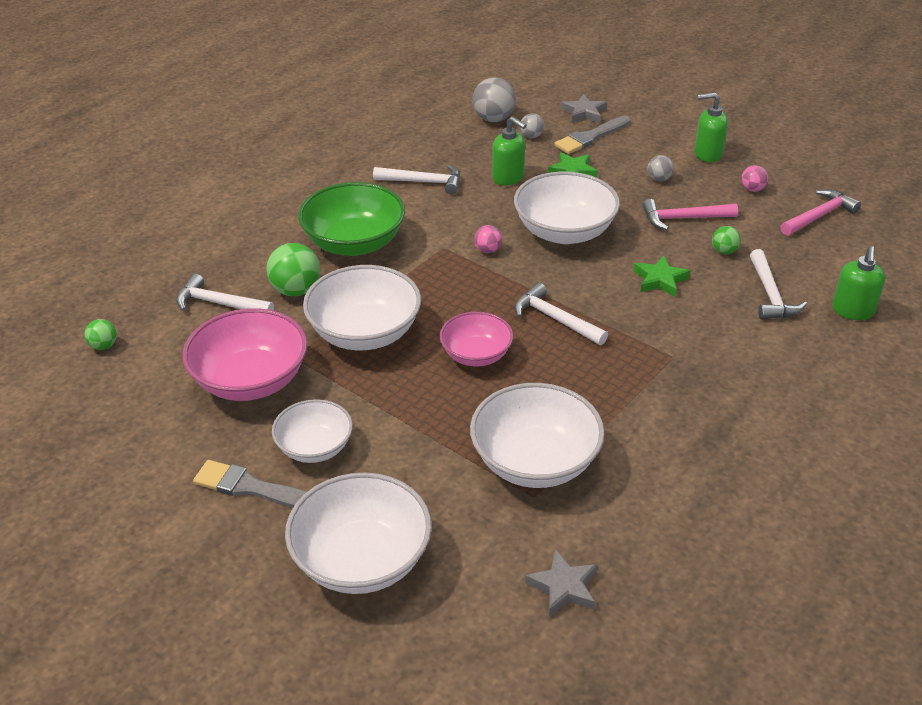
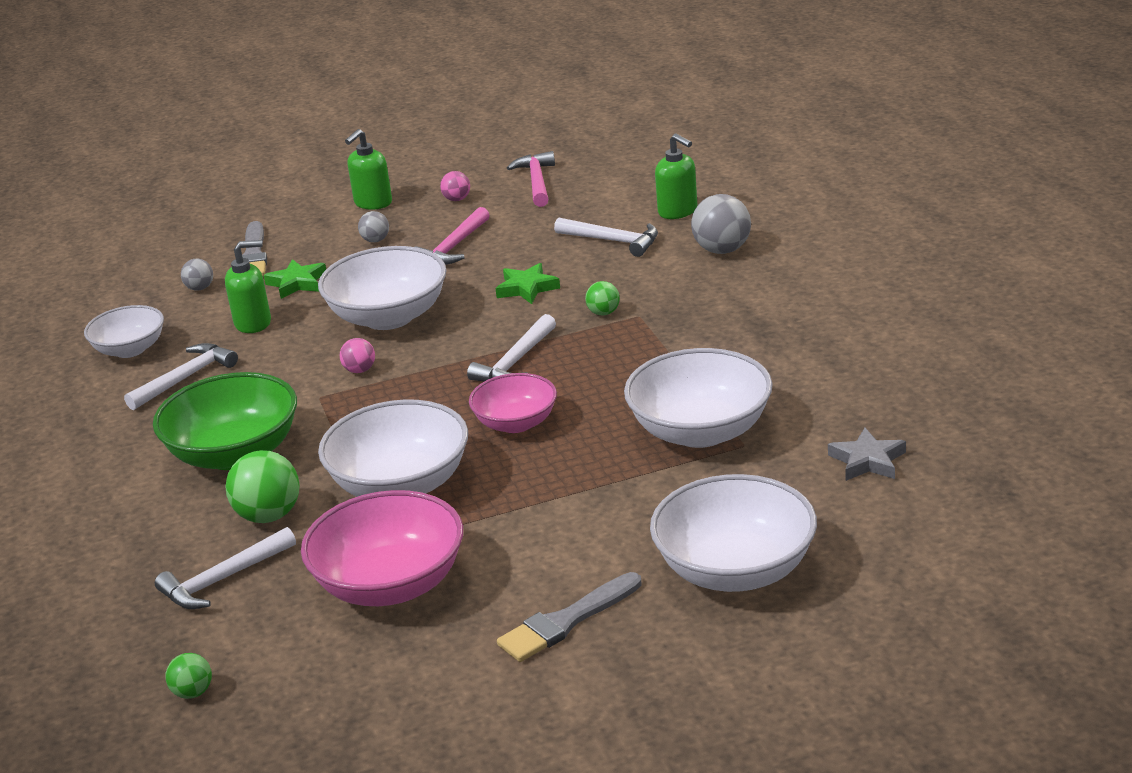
camera: 55 degrees left, 10 degrees down
white bowl [272,399,353,463] -> white bowl moved to [84,305,164,358]
grey ball [473,77,516,122] -> grey ball moved to [691,194,751,254]
white hammer [514,283,608,345] -> white hammer turned 45 degrees counterclockwise [467,314,556,381]
grey star [561,94,607,123] -> none
green ball [712,226,741,254] -> green ball moved to [585,281,620,315]

